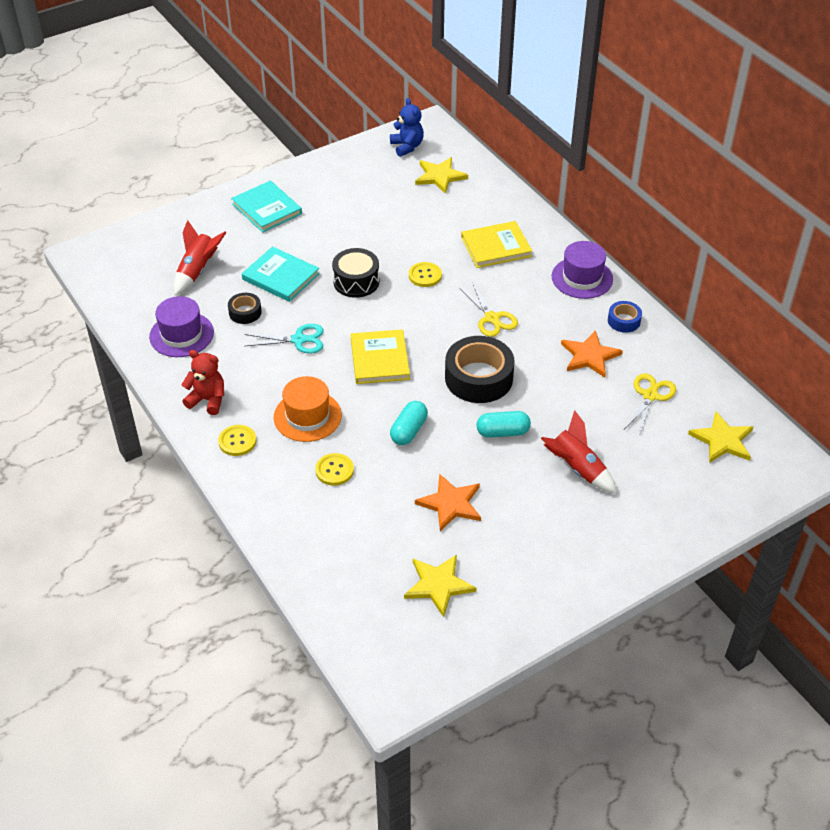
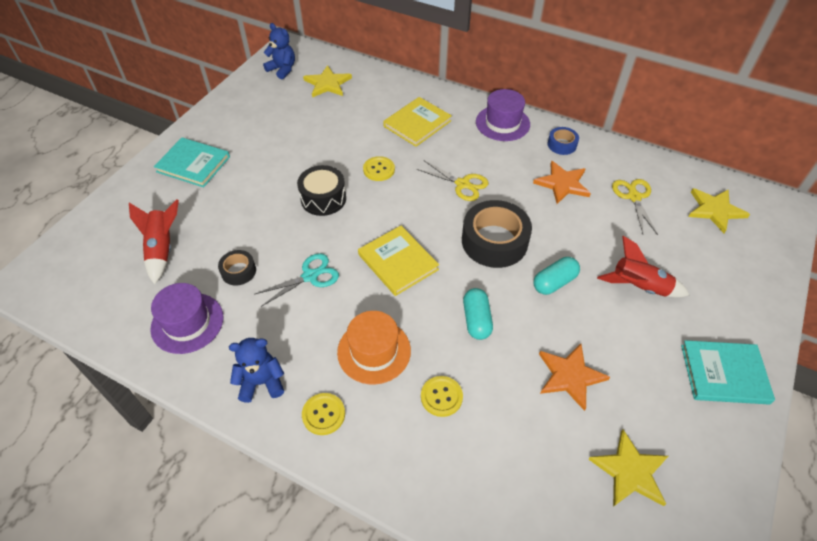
camera: 30 degrees left, 5 degrees up
red teddy bear [182,350,224,415] -> blue teddy bear [229,338,284,403]
turquoise book [242,246,320,302] -> turquoise book moved to [681,340,775,405]

